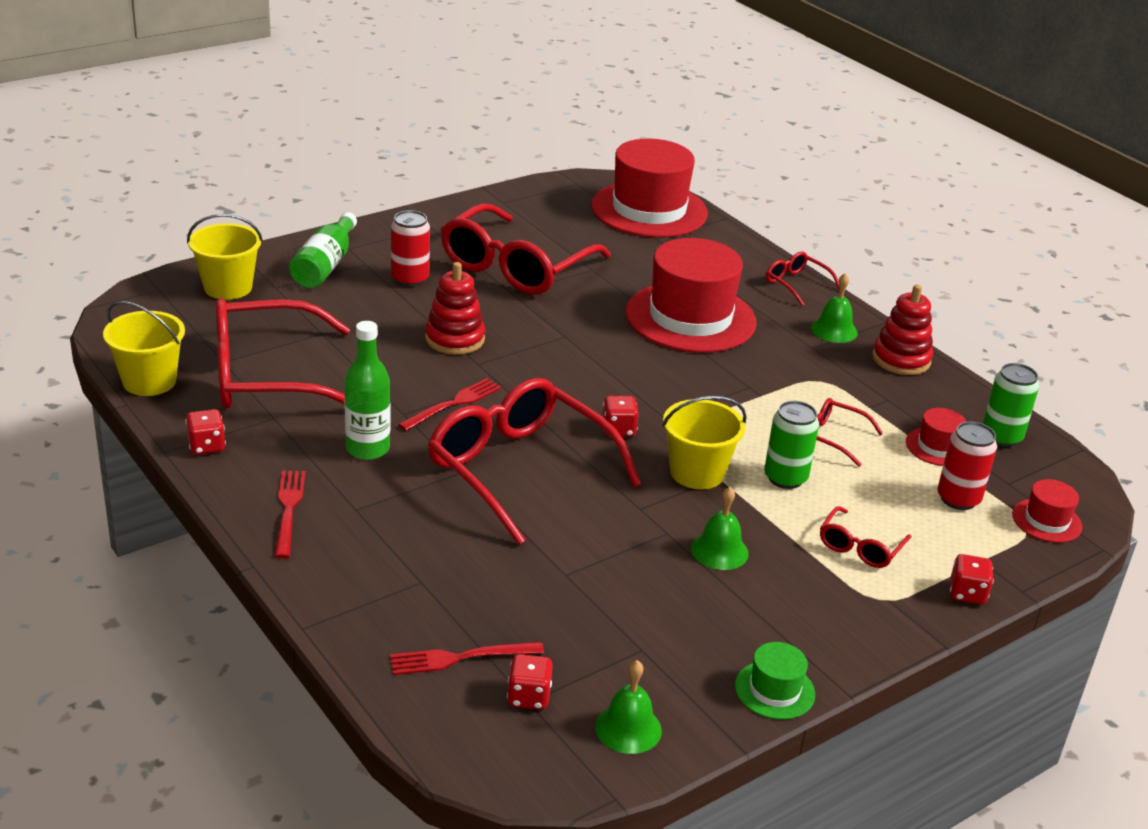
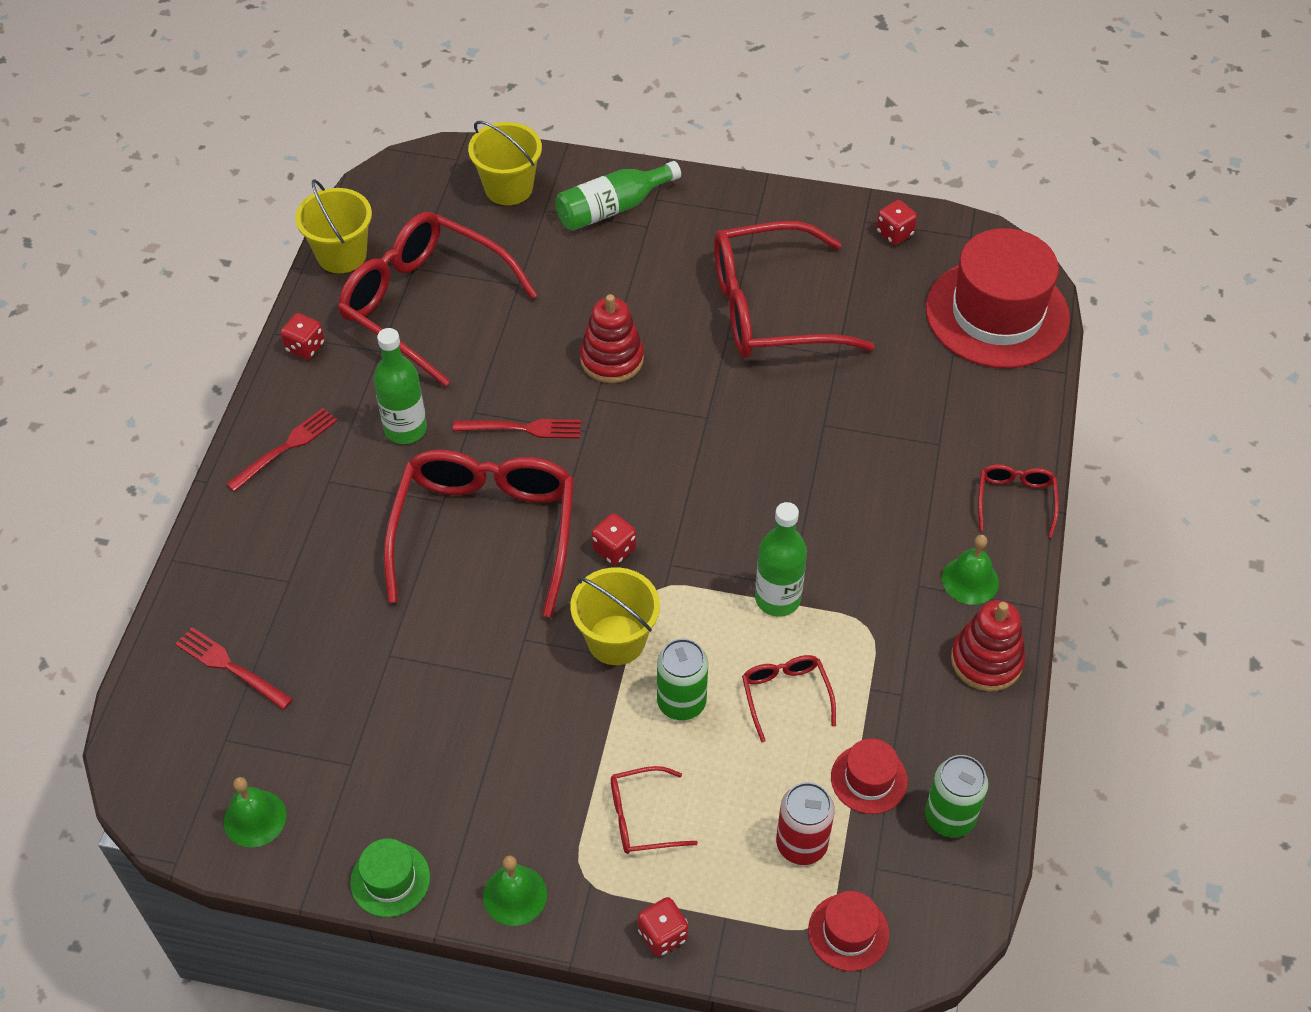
camera: 50 degrees right, 20 degrees up
red can [391,210,430,287] -> none
red dice [507,654,553,710] -> red dice moved to [876,200,917,245]
red hat [626,238,757,353] -> none
green bell [691,487,749,570] -> green bell moved to [483,856,547,926]
none -> green bottle [755,502,807,617]

